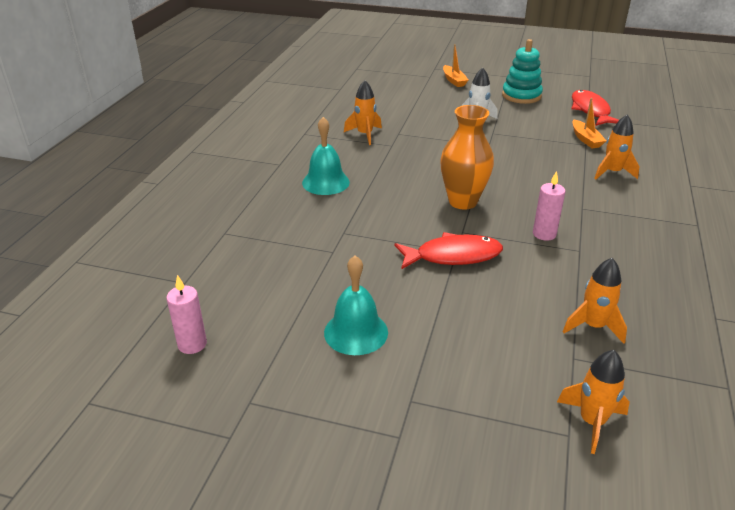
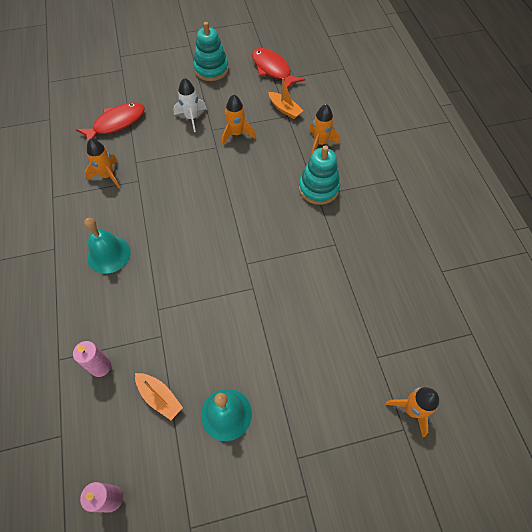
camera: 30 degrees left, 25 degrees up
red fish [394,232,503,270] -> red fish moved to [76,102,145,142]
orange vase [440,105,494,209] -> none
orange boat [443,44,468,87] -> orange boat moved to [135,373,183,420]
pink candle [533,171,565,241] -> pink candle moved to [73,341,111,377]
orange rocket [563,258,627,344] -> orange rocket moved to [222,94,256,145]
none -> turquoise stacking toy [299,145,340,205]

